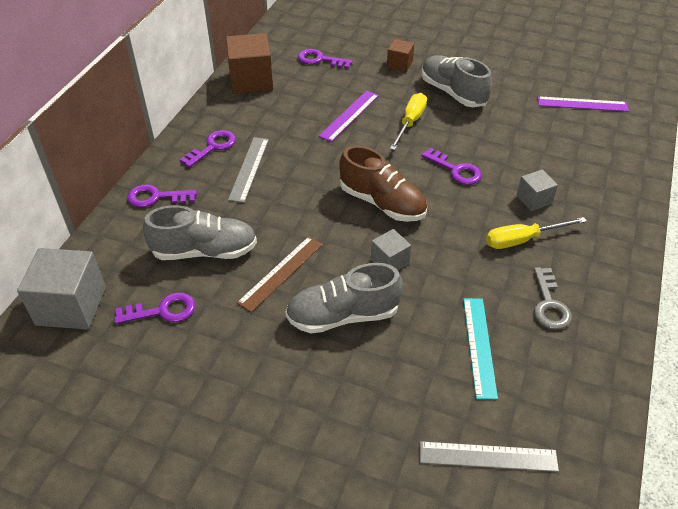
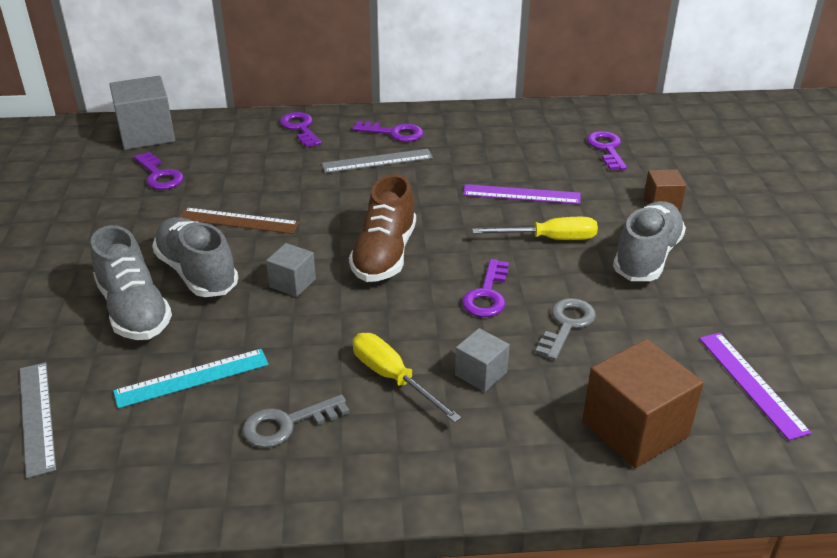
camera: 65 degrees right, 10 degrees down
grey shoe [143,205,257,260] -> grey shoe moved to [90,225,172,340]
brown cube [226,33,273,94] -> brown cube moved to [583,339,704,468]
none -> grey key [535,298,596,360]

